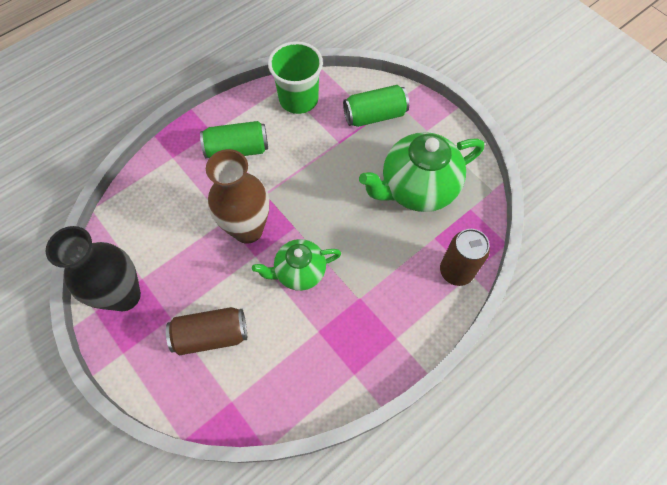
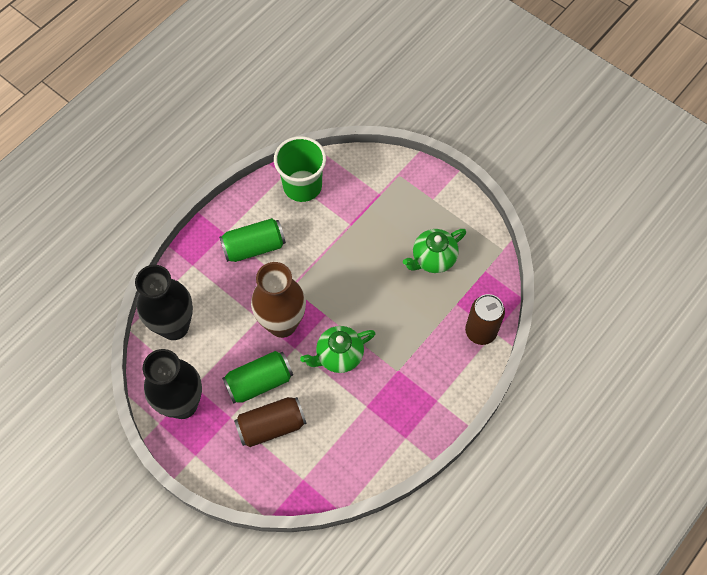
camera: 10 degrees left, 0 degrees up
green can [343,85,409,127] -> green can moved to [222,351,293,404]
green teapot [359,132,484,212] -> green teapot [403,229,466,273], size x0.60
none -> black vase [135,265,193,340]

